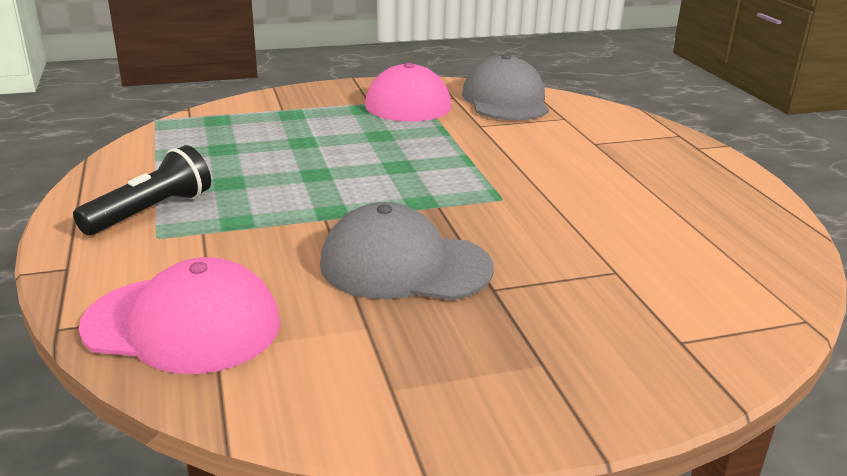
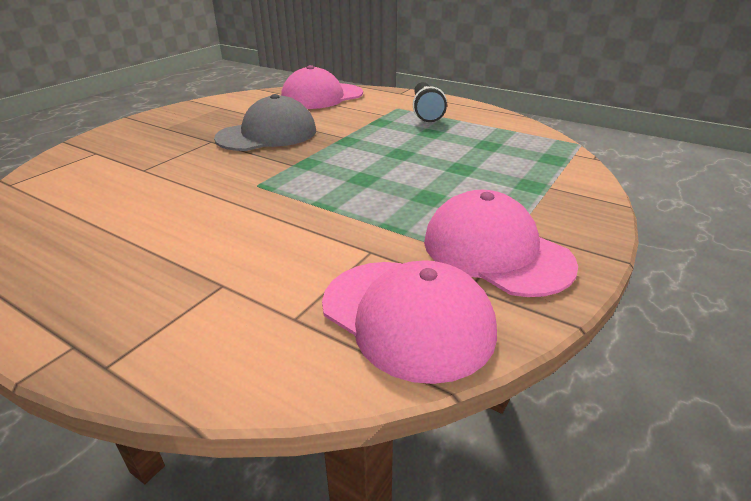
camera: 140 degrees right, 5 degrees up
grey cap [462,54,549,120] -> pink cap [322,260,497,384]

